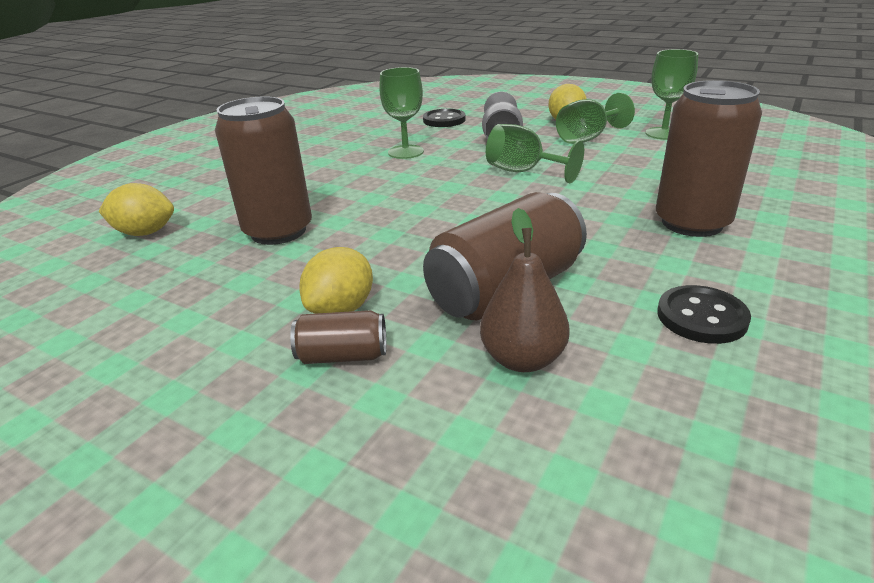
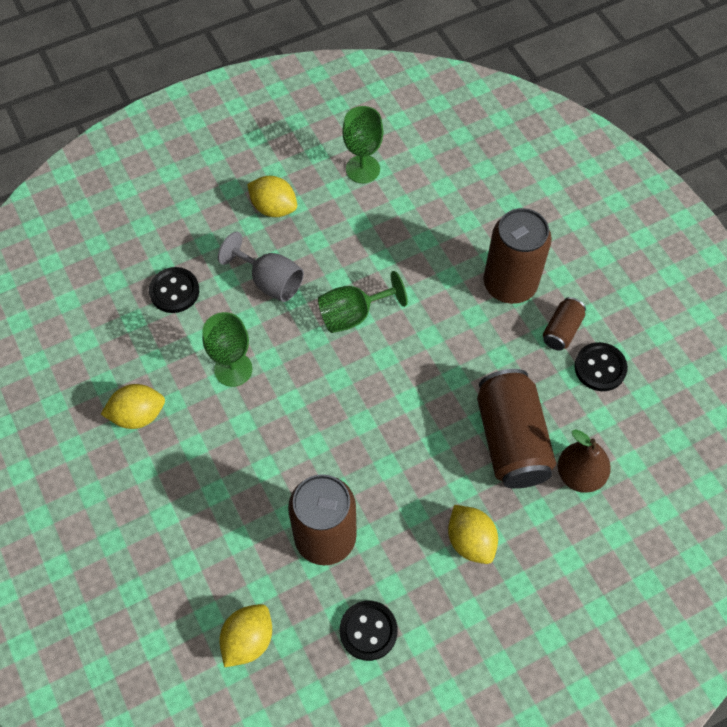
camera: 60 degrees left, 30 degrees up
brown can [290,310,386,364] -> brown can moved to [543,297,586,351]
green goblet [556,93,635,144] -> none
none -> yellow lemon [101,384,165,429]
none -> black button [340,601,398,661]

